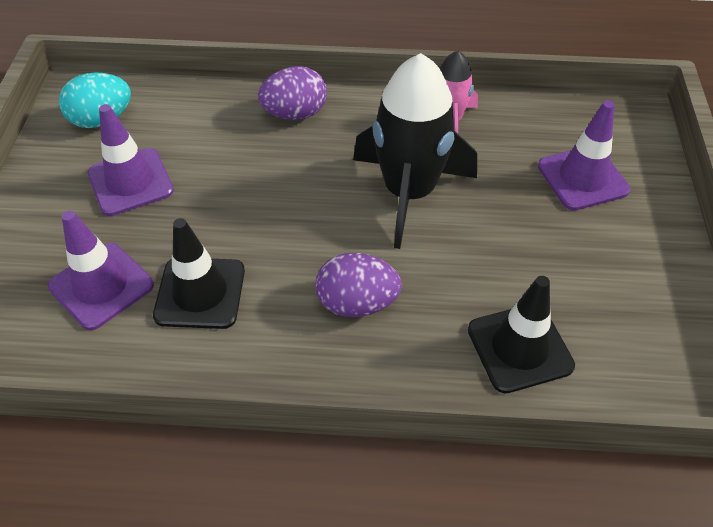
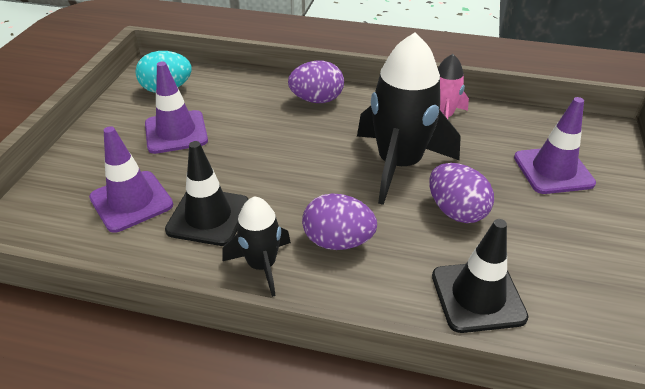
camera: 10 degrees right, 10 degrees down
none -> black rocket [222,196,291,297]
none -> purple egg [429,163,494,223]

